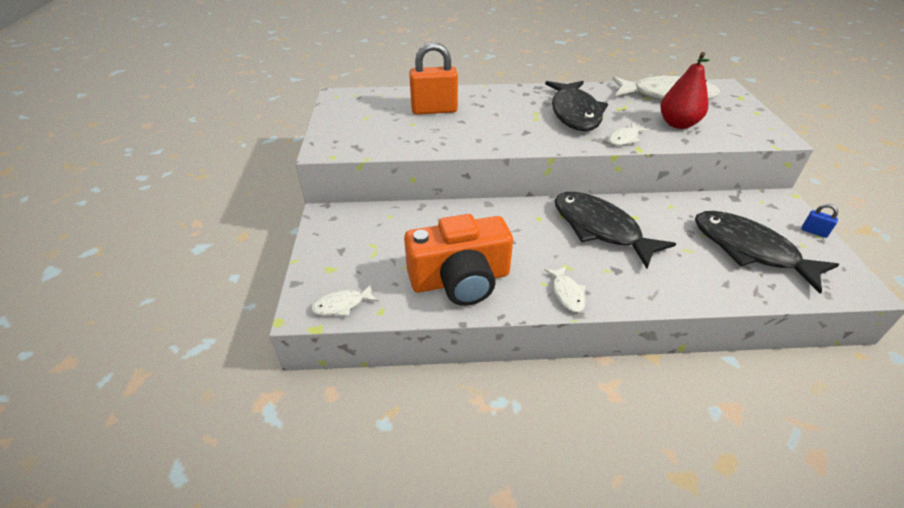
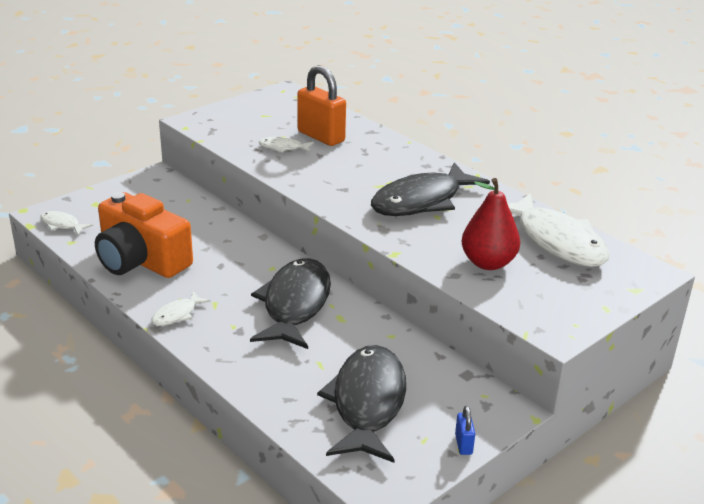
camera: 50 degrees right, 10 degrees down
white fish [608,123,649,145] -> white fish moved to [259,137,314,153]

